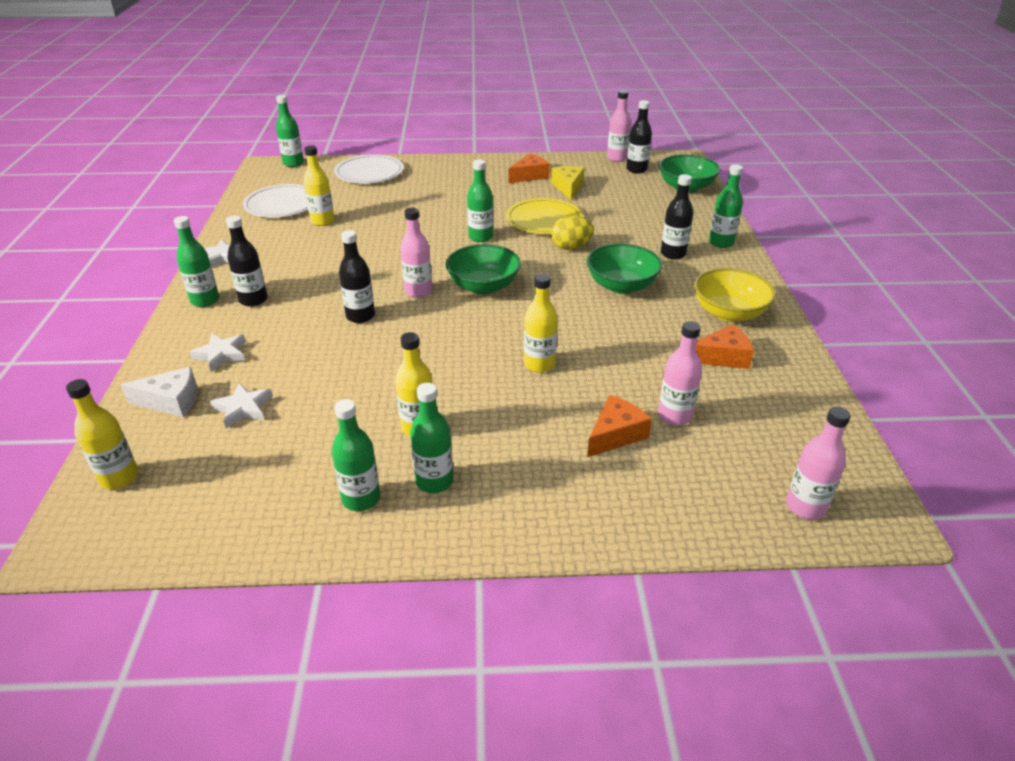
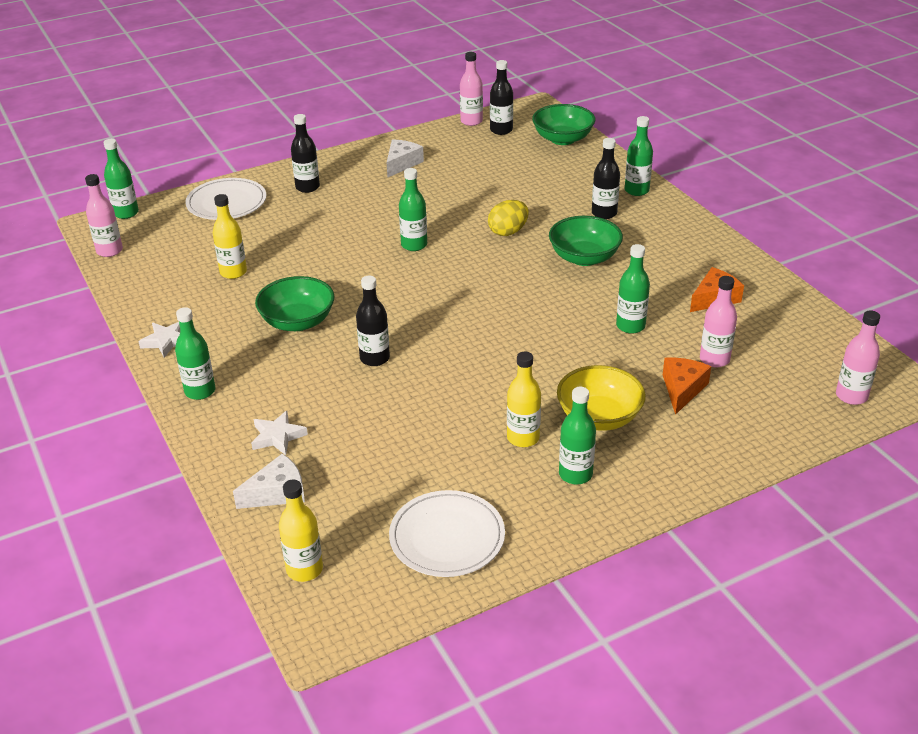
camera: 25 degrees left, 0 degrees up
white star [210,383,273,428] -> none
black bottle [226,215,268,307] -> black bottle moved to [291,114,320,193]
white plate [243,184,308,218] -> white plate moved to [389,490,505,577]
green bottle [332,399,380,511] -> green bottle moved to [616,244,650,334]
pink bottle [400,208,432,298] -> pink bottle moved to [85,174,123,257]
green bowl [445,244,521,294] -> green bowl moved to [255,276,335,331]
yellow plate [506,198,583,234] -> none
orange cheese [508,153,550,183] -> white cheese [386,139,424,178]
yellow bottle [524,274,558,373] -> none
yellow cheese [551,166,585,200] -> none
yellow bowl [694,268,776,322] -> yellow bowl moved to [557,365,646,431]

